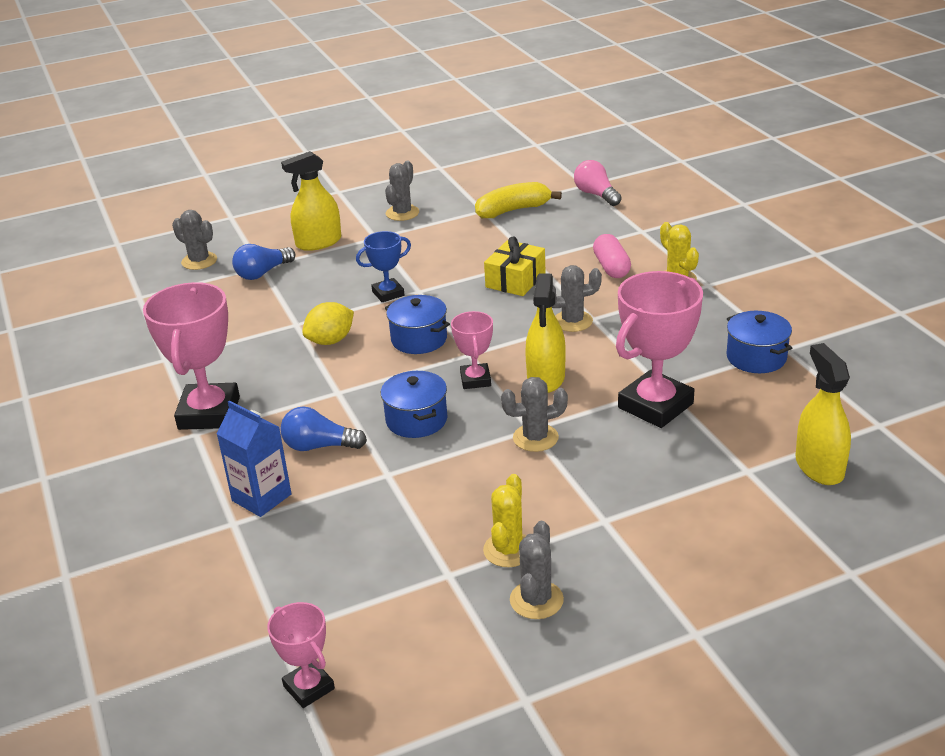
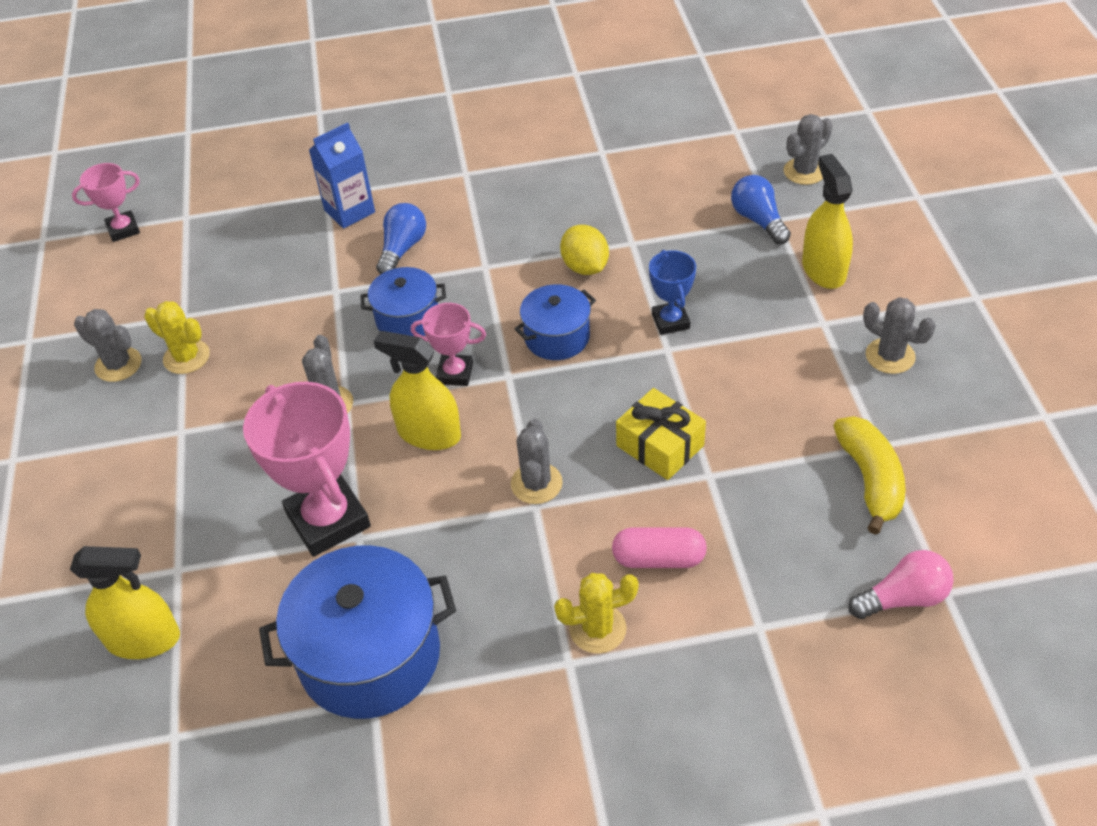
camera: 105 degrees right, 15 degrees up
pink trophy [143,282,240,430] -> none
blue pot [727,311,792,373] -> blue pot [259,545,456,719], size x1.77

